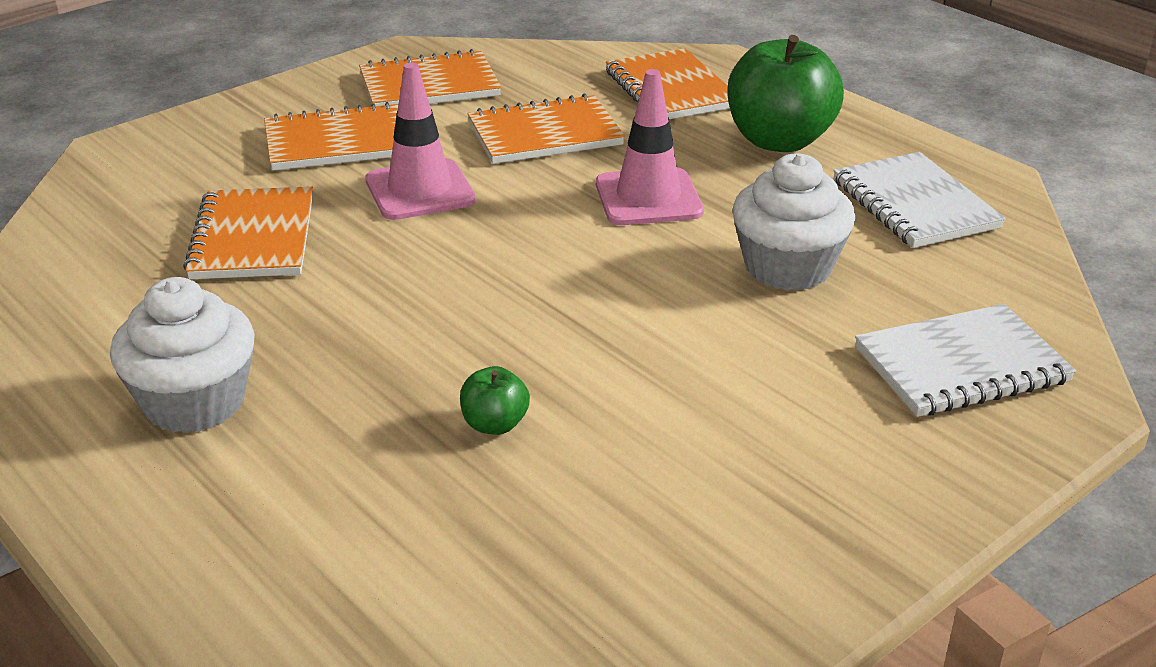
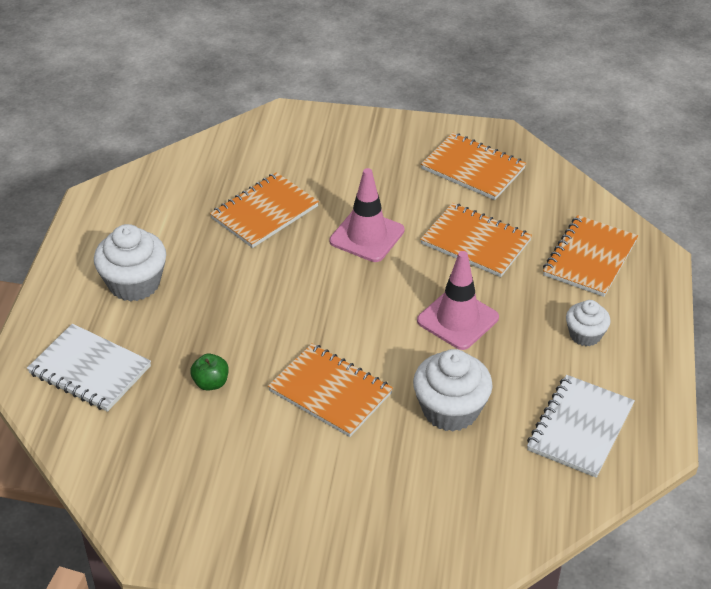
camera: 50 degrees right, 10 degrees up
orange notebook [264,102,399,171] -> orange notebook moved to [268,343,393,437]
green apple [727,35,844,152] -> white cupcake [566,300,611,346]
white notebook [855,304,1076,417] -> white notebook moved to [27,324,151,412]

